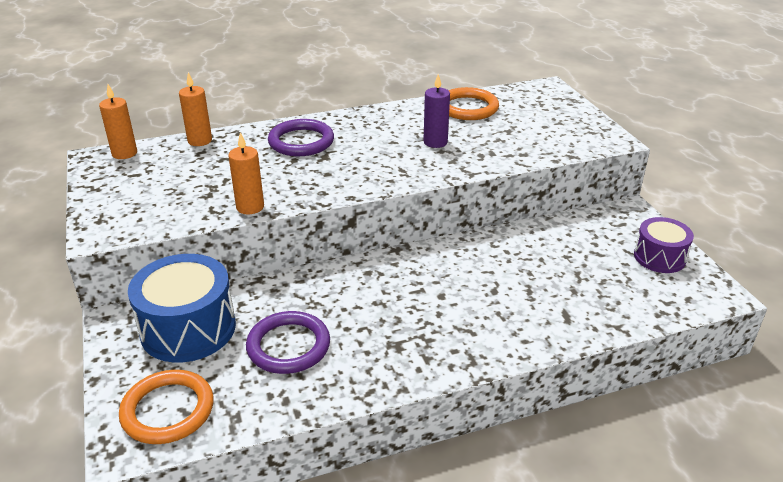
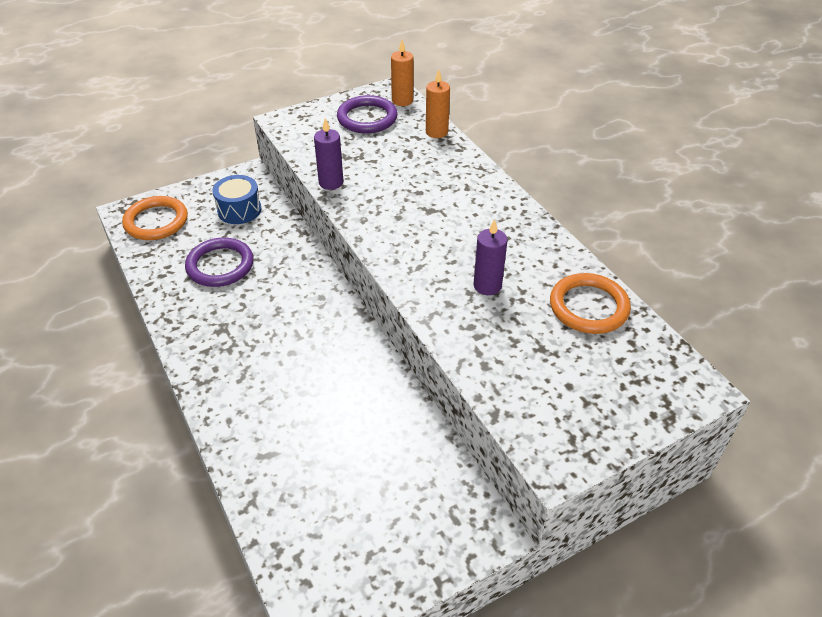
camera: 80 degrees right, 10 degrees up
blue drum [128,254,236,362] -> blue drum [212,175,261,224], size x0.61
orange candle [228,132,264,214] -> purple candle [314,118,343,190]
purple ring [268,119,334,156] -> purple ring moved to [337,95,397,133]
purple drum [634,217,694,273] -> none

